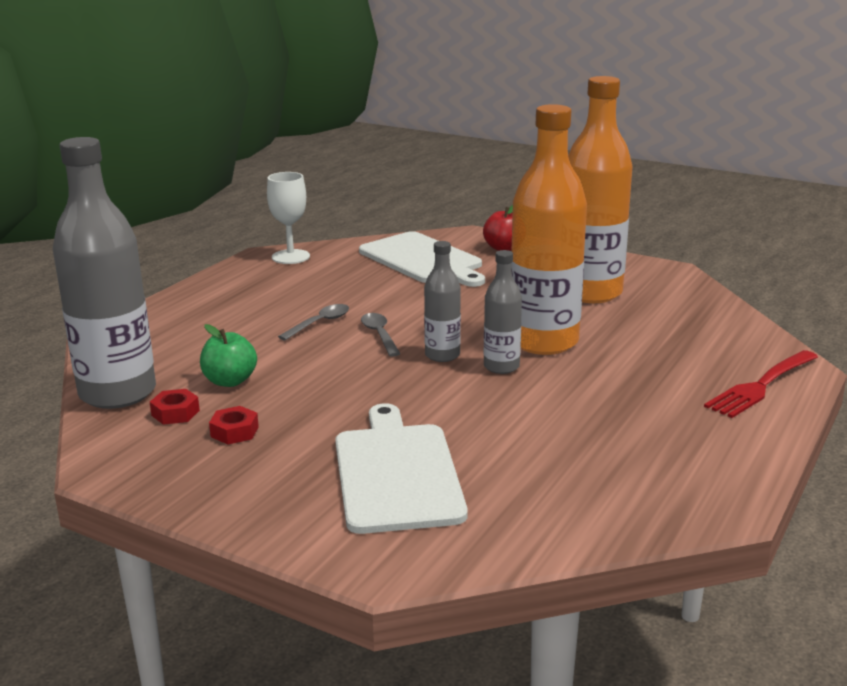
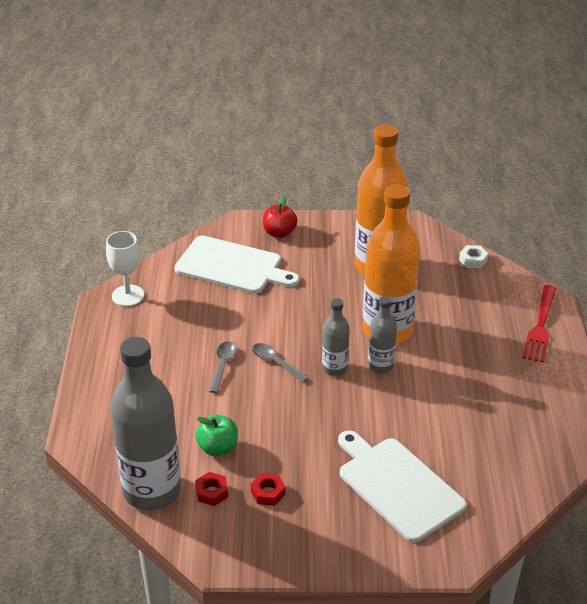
camera: 30 degrees left, 15 degrees up
none -> white nut [459,245,488,268]

